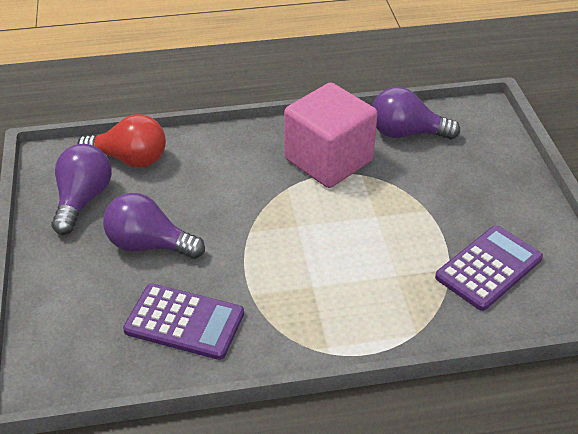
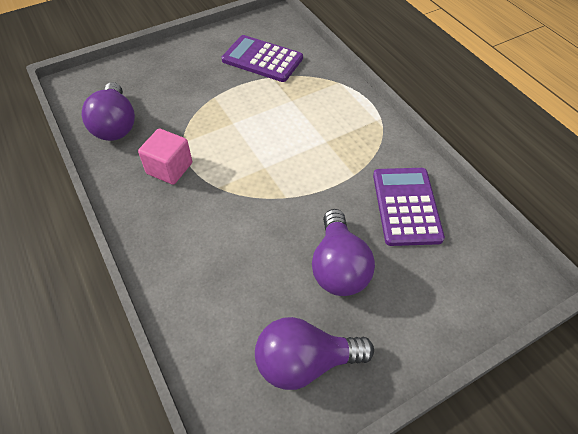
camera: 110 degrees left, 10 degrees up
red light bulb [77,114,166,168] -> none
pink cube [284,82,378,188] -> pink cube [138,128,192,185], size x0.54

